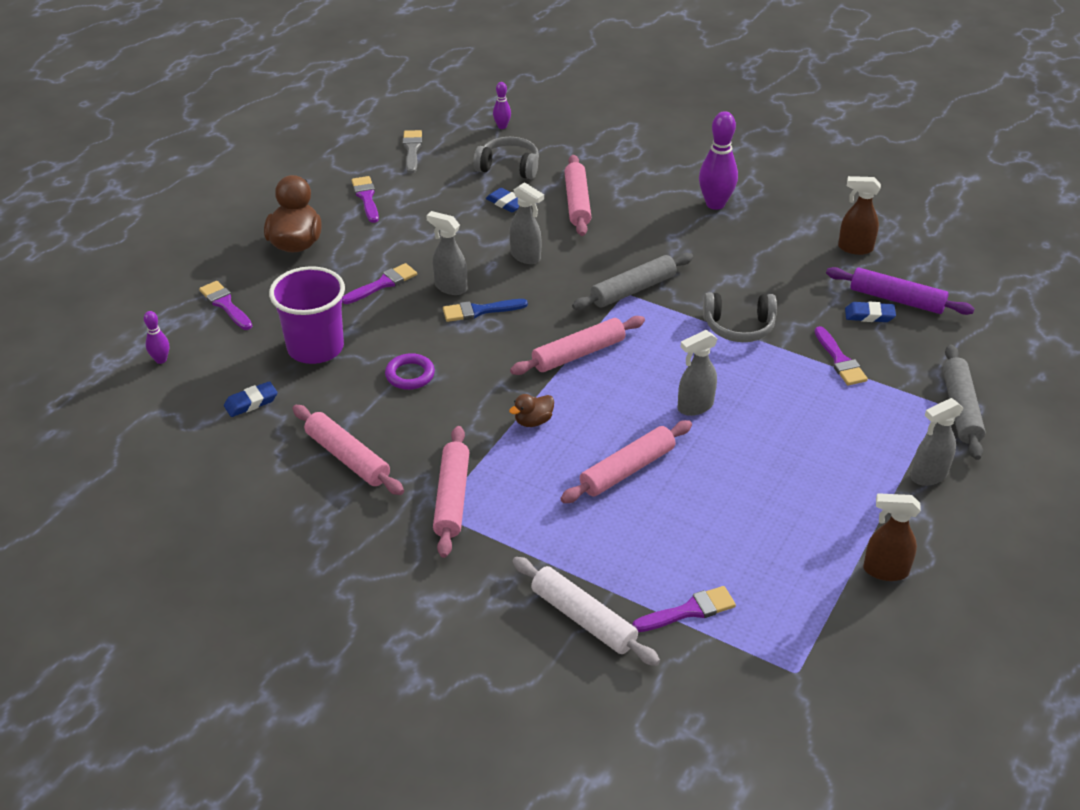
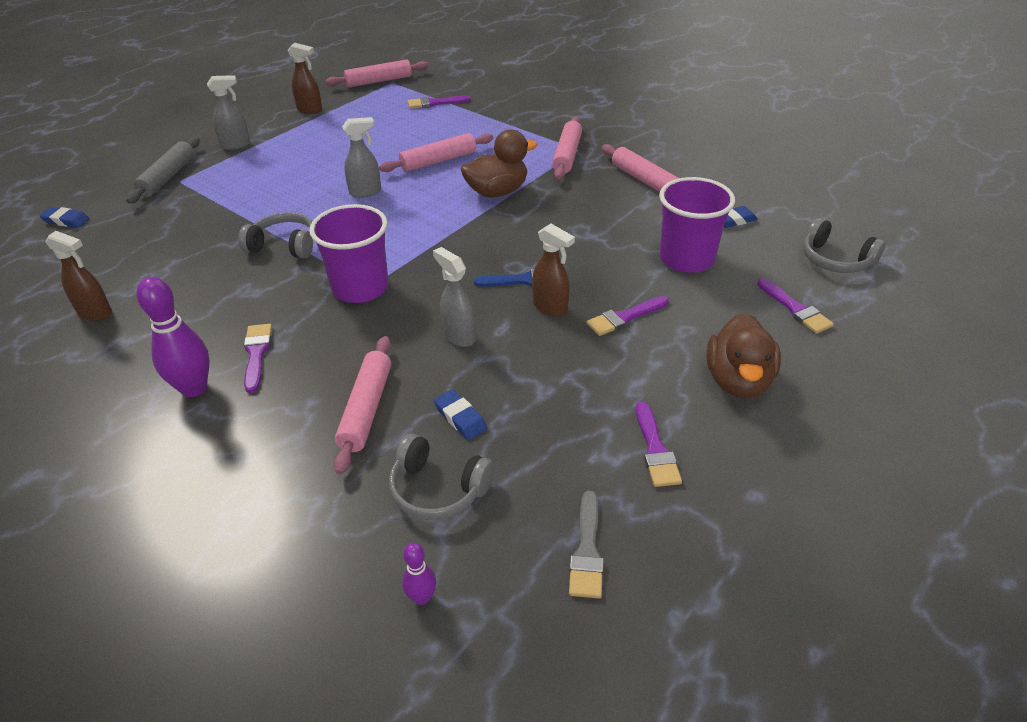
camera: 170 degrees left, 0 degrees up
purple bowling pin [144,311,169,364] -> grey headphones [803,218,885,273]
purple ring [385,353,435,390] -> none
grey spray bottle [426,211,467,295] -> brown spray bottle [532,223,575,316]
brown duck [509,394,554,427] -> brown duck [461,129,538,198], size x1.97
pink rolling pin [510,316,645,375] -> pink rolling pin moved to [325,59,429,87]
white rolling pin [513,557,660,666] -> none
grey rolling pin [572,253,693,310] -> purple cup [309,204,389,303]
purple brush [814,326,868,386] -> purple brush moved to [244,324,272,393]
purple rolling pin [826,267,975,315] -> none
blue eraser [845,301,896,322] -> blue eraser moved to [39,207,90,228]

